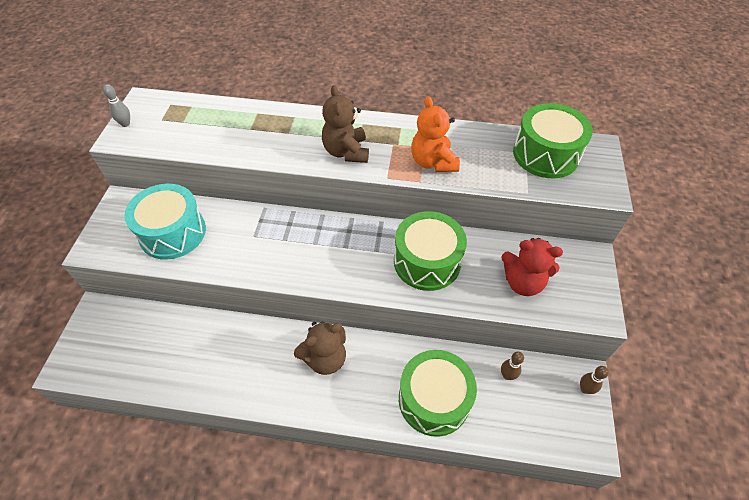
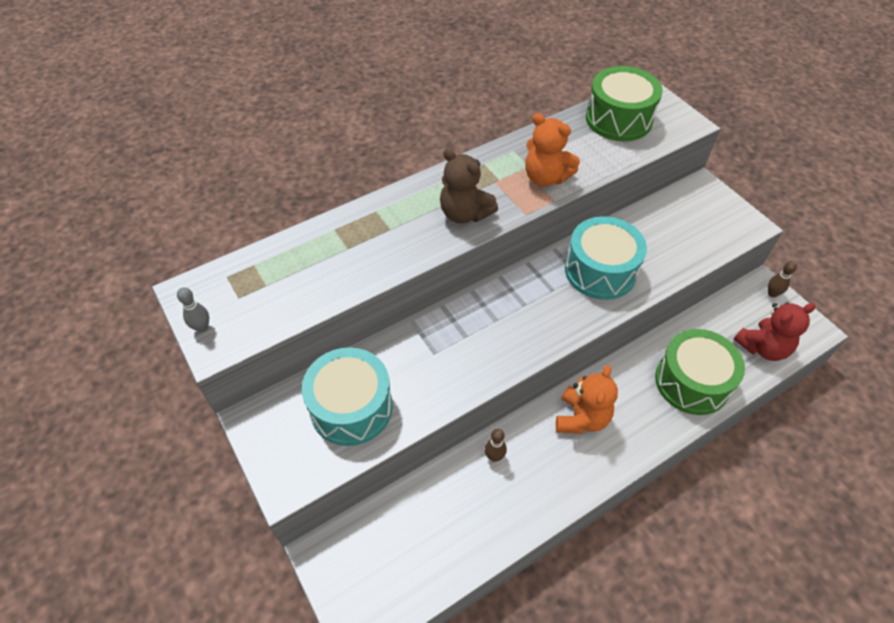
camera: 40 degrees left, 0 degrees up
brown teddy bear [294,321,346,375] -> orange teddy bear [556,365,618,434]
green drum [394,211,467,291] -> turquoise drum [565,216,647,300]
red teddy bear [501,238,563,296] -> red teddy bear moved to [734,302,816,361]
brown bowling pin [501,352,524,380] -> brown bowling pin moved to [485,429,507,462]

